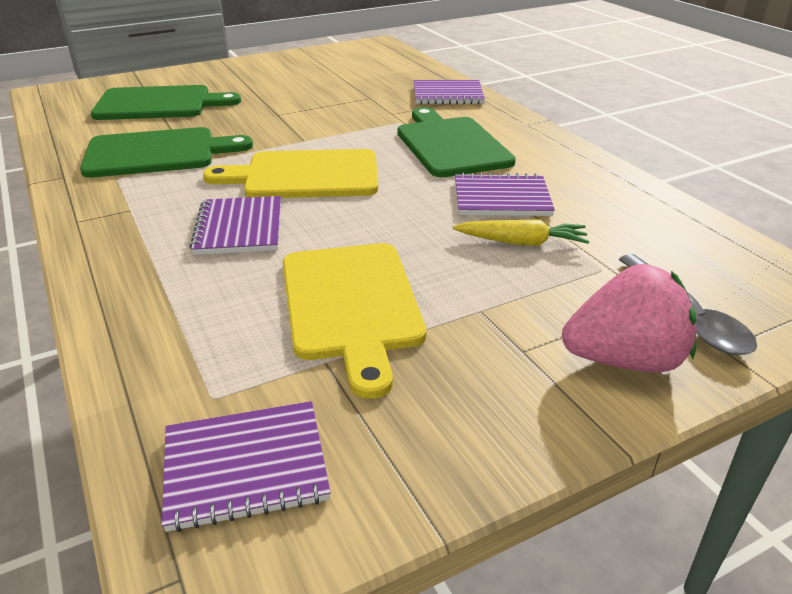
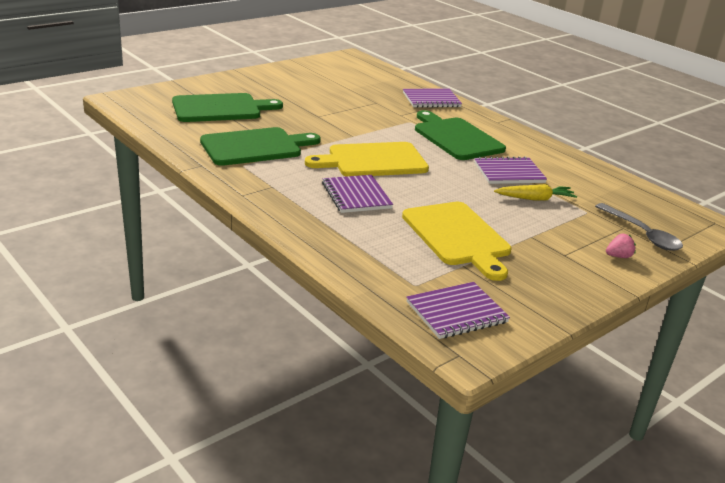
camera: 15 degrees left, 5 degrees down
pink strawberry [562,264,697,372] -> pink strawberry [606,234,636,258], size x0.43

